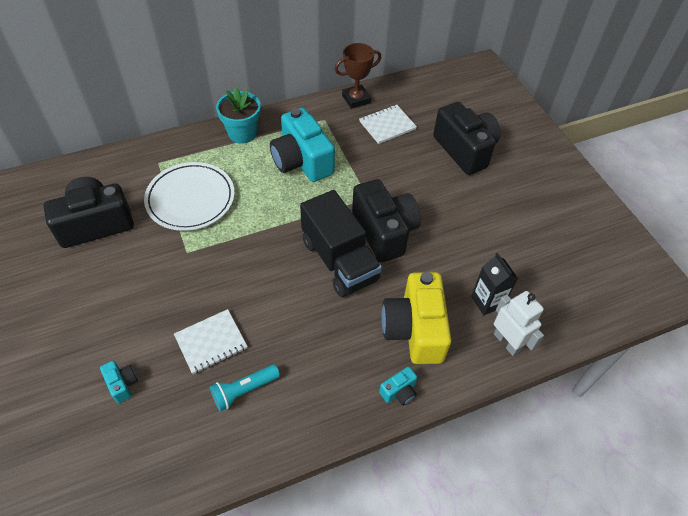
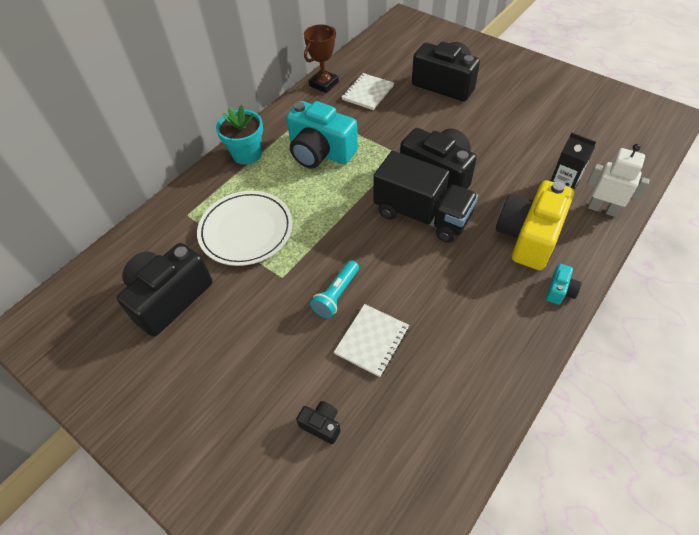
camera: 25 degrees left, 0 degrees up
turquoise camera [100,361,138,403] -> black camera [296,401,340,444]
turquoise flashlight [210,364,280,411] -> turquoise flashlight moved to [310,260,359,318]
yellow camera [381,272,452,364] -> yellow camera turned 60 degrees clockwise [496,180,574,270]

